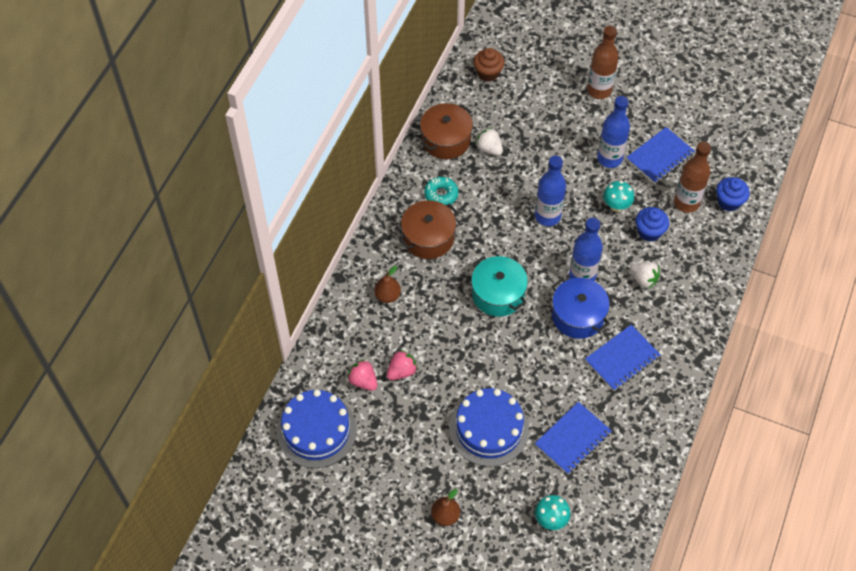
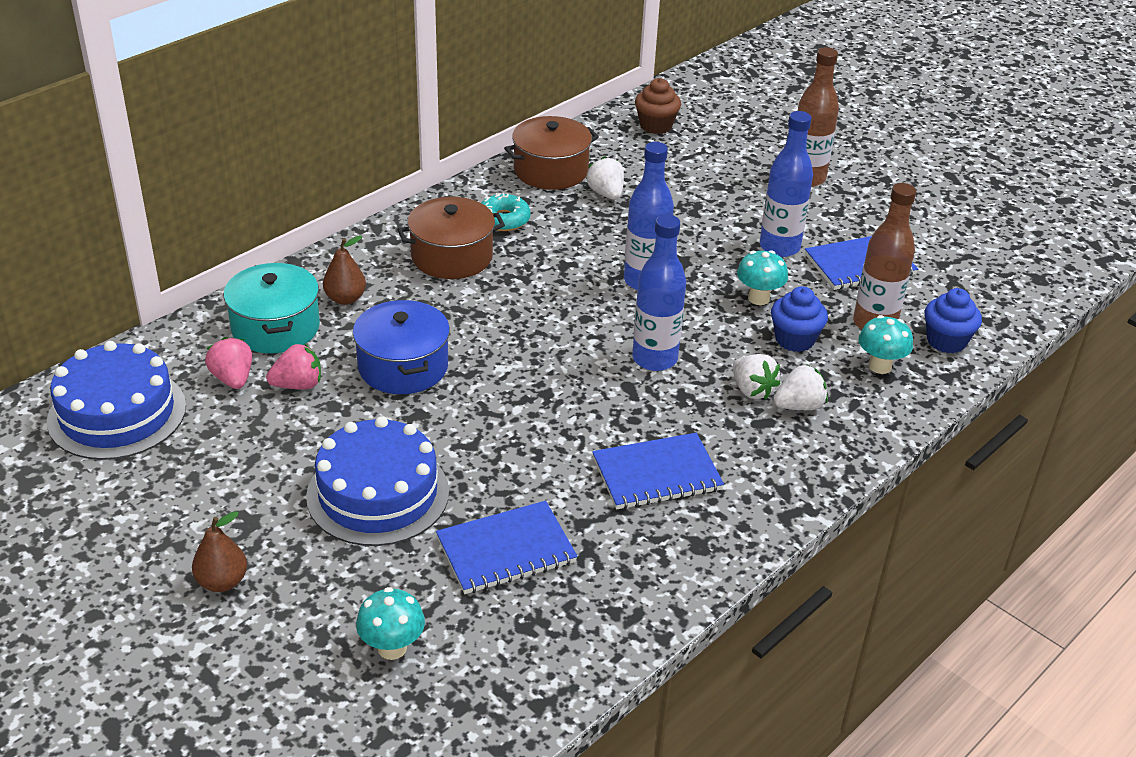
camera: 20 degrees right, 20 degrees down
turquoise pot [471,256,528,317] -> turquoise pot moved to [224,263,320,353]
blue pot [552,278,610,339] -> blue pot moved to [353,300,450,394]
none -> white strawberry [773,364,828,410]
none -> turquoise mushroom [858,315,913,374]

